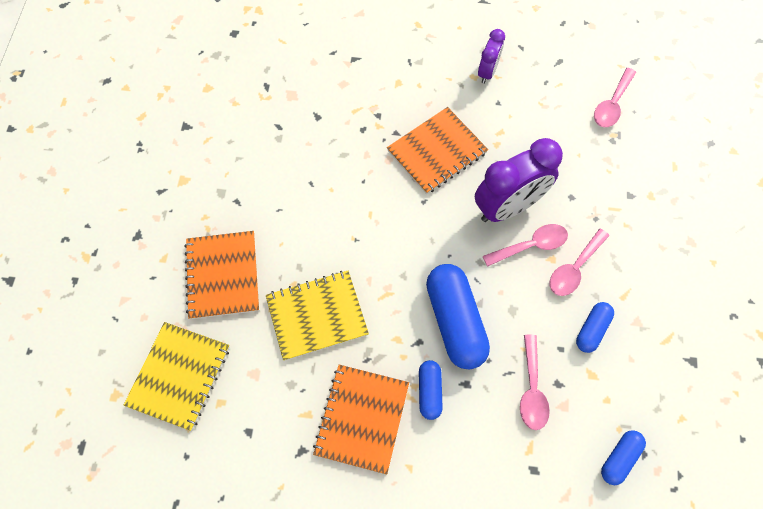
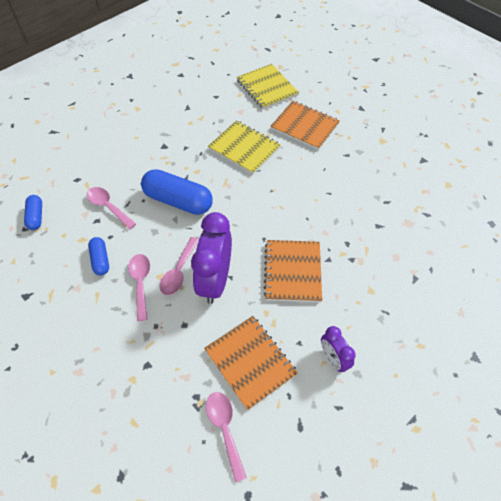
camera: 130 degrees right, 10 degrees down
yellow notebook [266,271,369,361] -> yellow notebook turned 75 degrees counterclockwise [208,121,281,174]
orange notebook [313,365,409,474] -> orange notebook moved to [204,316,298,410]
blue capsule [419,360,443,420] -> none

